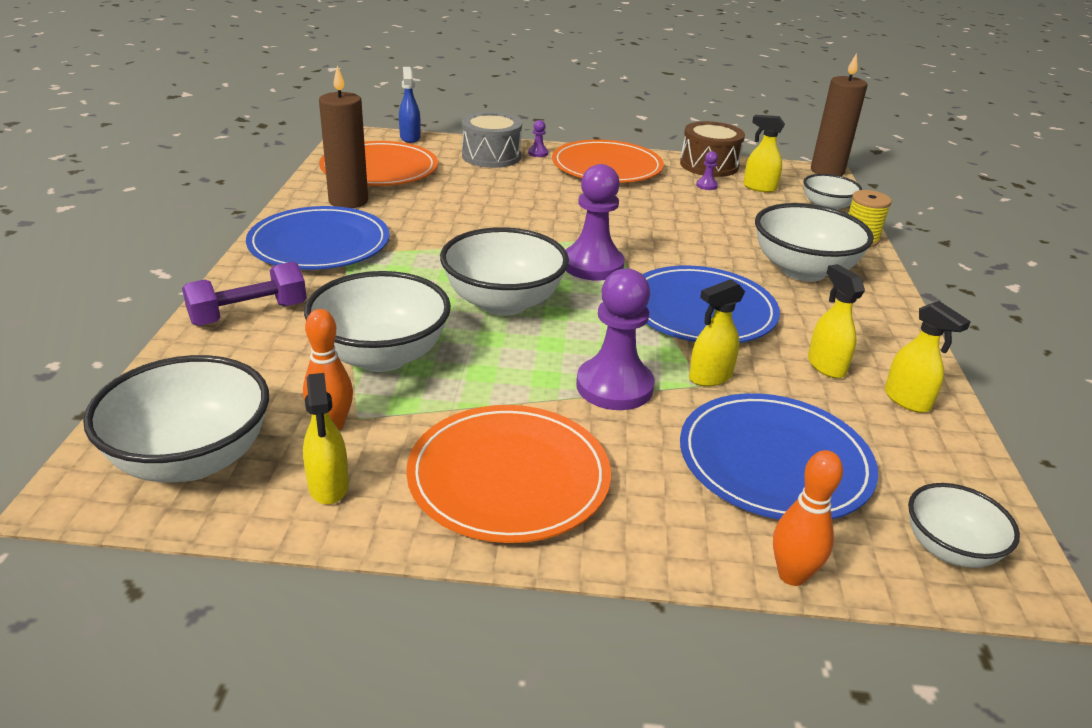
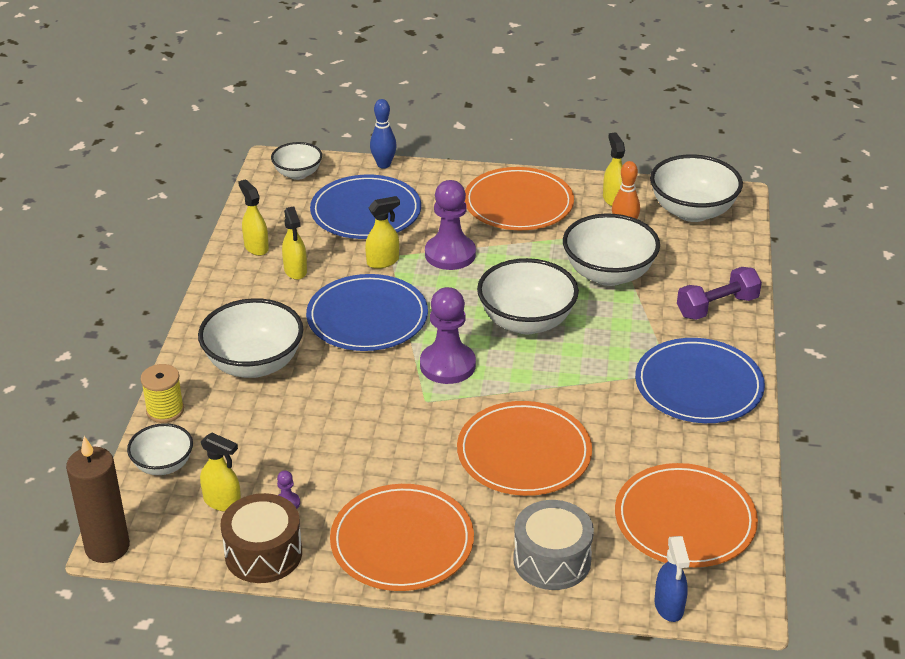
camera: 175 degrees left, 5 degrees up
brown candle [319,65,368,208] -> none
purple pawn [528,120,548,157] -> none
orange bowling pin [773,450,843,586] -> blue bowling pin [370,99,397,169]
none -> orange plate [457,401,592,496]

